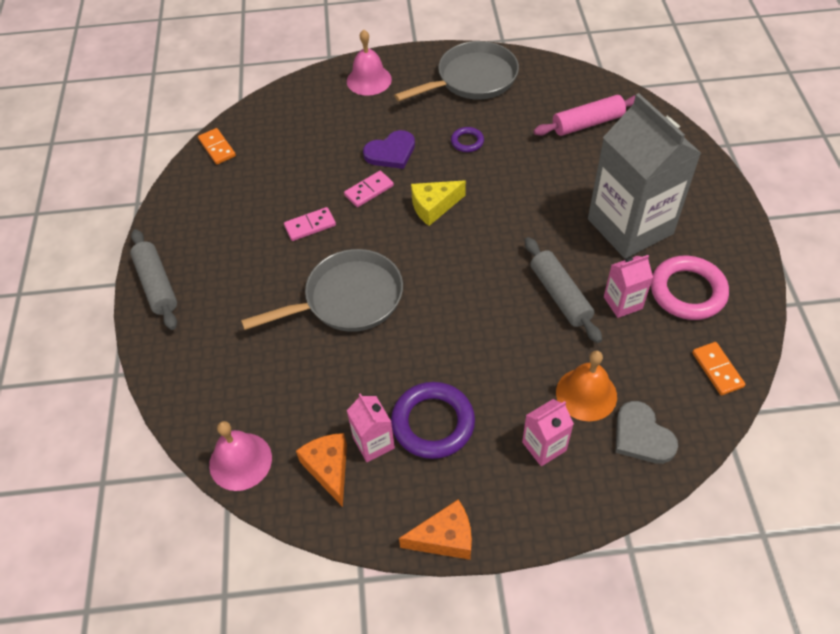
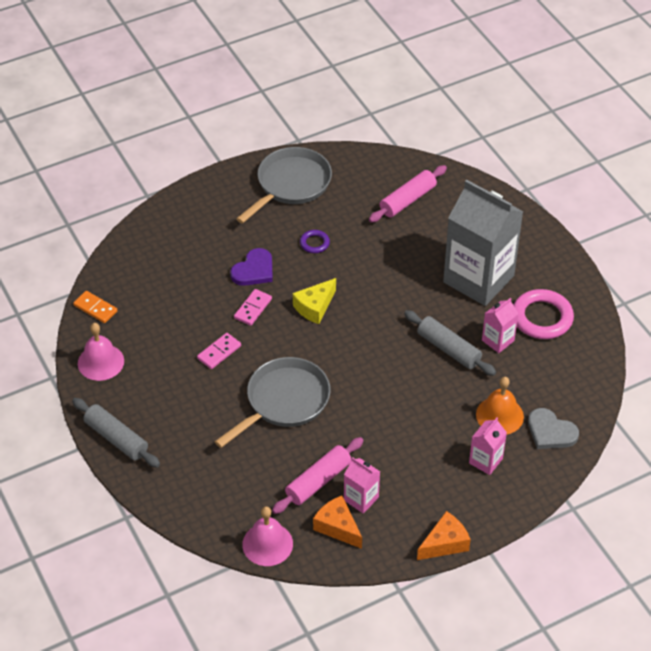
camera: 25 degrees left, 5 degrees down
pink bell [347,29,392,96] -> pink bell moved to [78,323,124,381]
purple ring [391,382,475,459] -> none
orange domino [692,342,745,395] -> none
none -> pink rolling pin [272,437,364,514]

